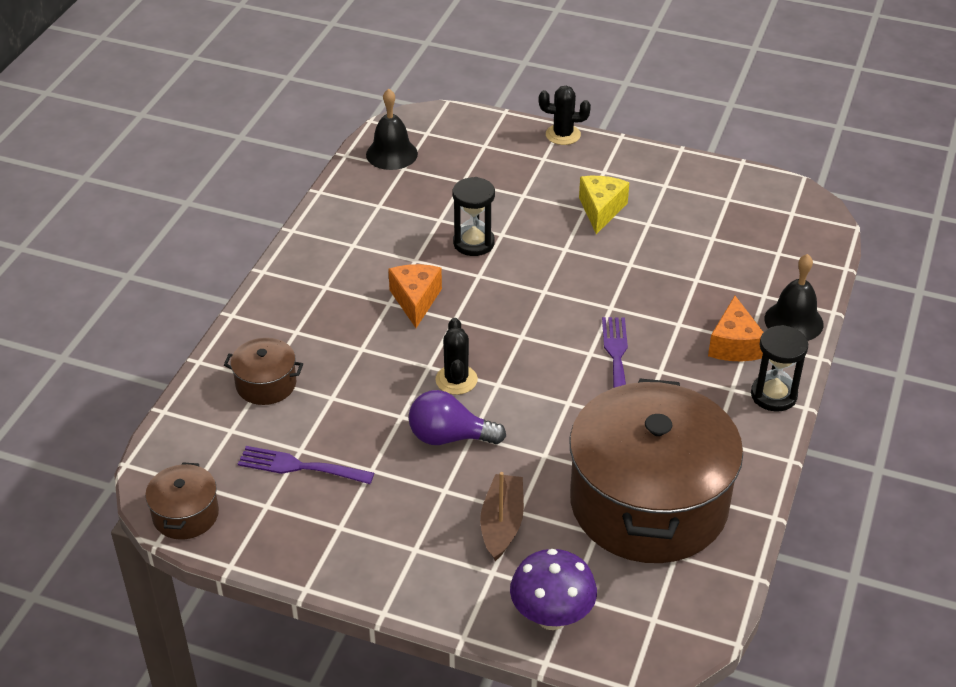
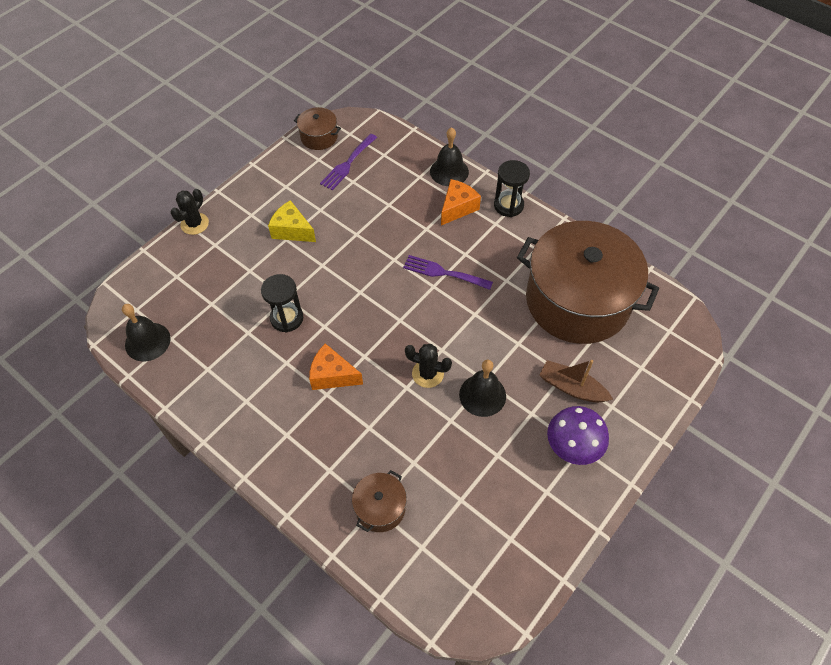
camera: 70 degrees left, 15 degrees up
brown pot [145,462,219,539] -> brown pot moved to [294,107,341,150]
purple fork [238,446,374,484] -> purple fork moved to [320,134,377,190]
purple light bulb [409,390,506,445] -> black bell [459,360,506,417]
purple mushroom [510,549,597,630] -> purple mushroom moved to [547,406,609,465]
orange cheese [708,296,763,361] -> orange cheese turned 75 degrees counterclockwise [441,179,481,225]

